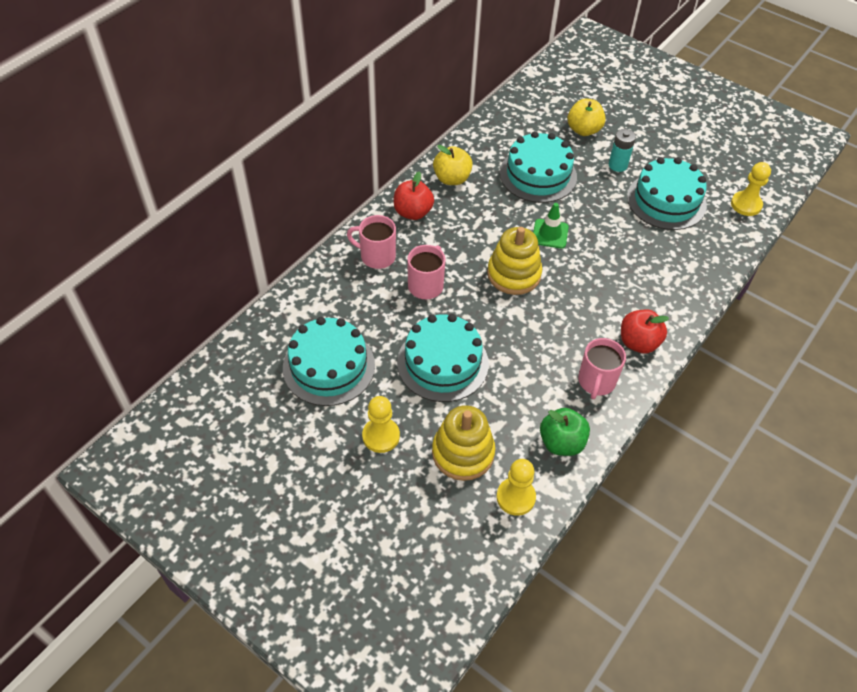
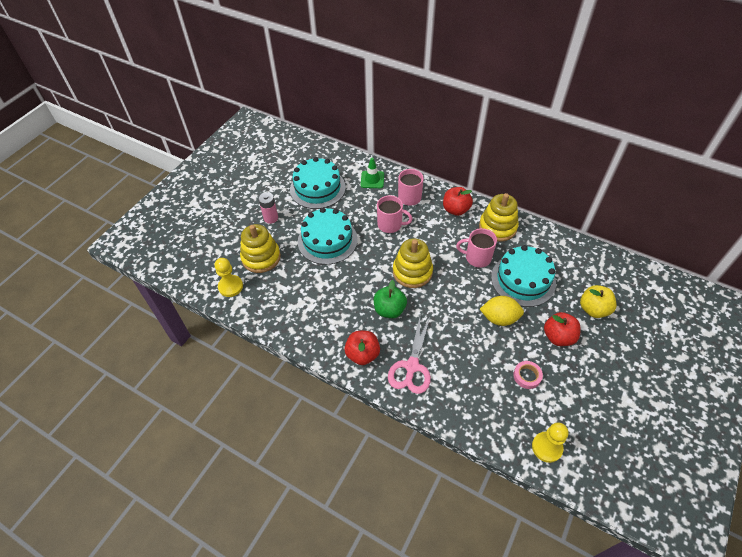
camera: 85 degrees right, 0 degrees up
yellow pawn [362,396,400,453] -> pink battery [258,192,278,224]
yellow apple [433,145,473,185] -> yellow stacking toy [479,193,519,241]
green traffic cone [533,203,569,249] -> green traffic cone moved to [361,158,384,188]
green apple [540,408,590,456] -> green apple moved to [374,280,407,318]
pink mug [578,338,626,399] -> pink mug moved to [456,228,497,268]
turquoise battery [609,129,636,172] -> red apple [544,312,581,346]
turquoise cake [627,157,707,230] -> pink tape [513,361,543,389]
none -> pink scissors [388,317,431,394]
none -> yellow lemon [480,296,524,326]

